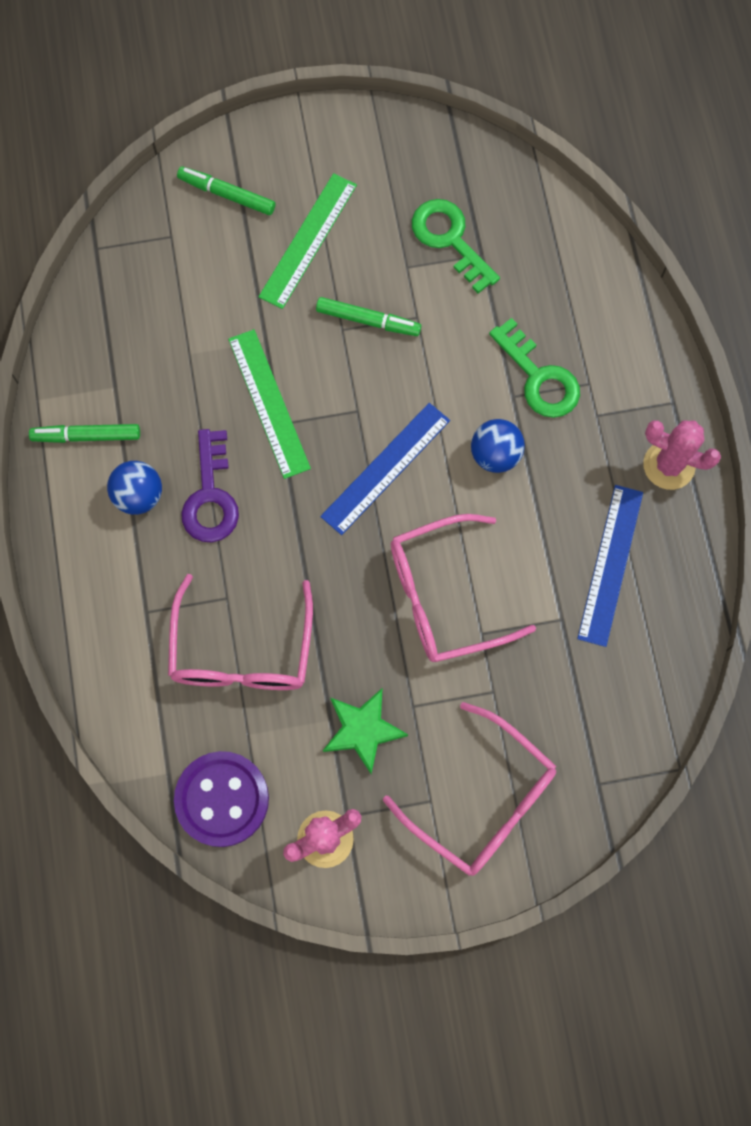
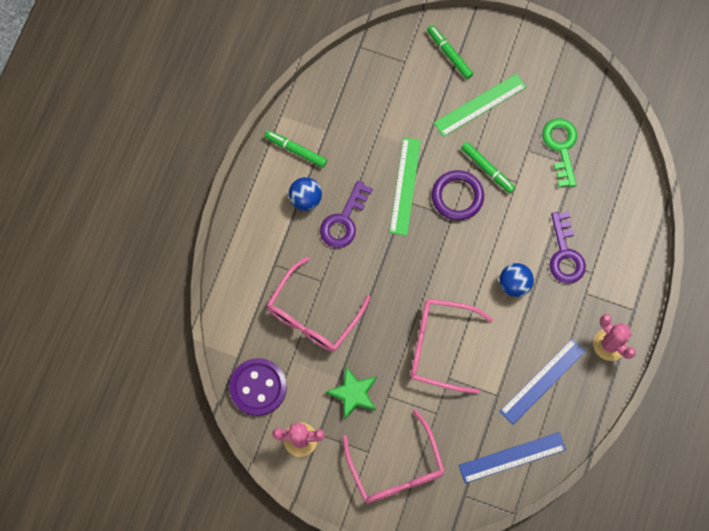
camera: 30 degrees right, 0 degrees up
blue ruler [320,403,450,535] -> blue ruler moved to [459,432,566,483]
green key [489,318,580,418] -> purple key [550,212,586,283]
none -> purple ring [432,170,484,221]

